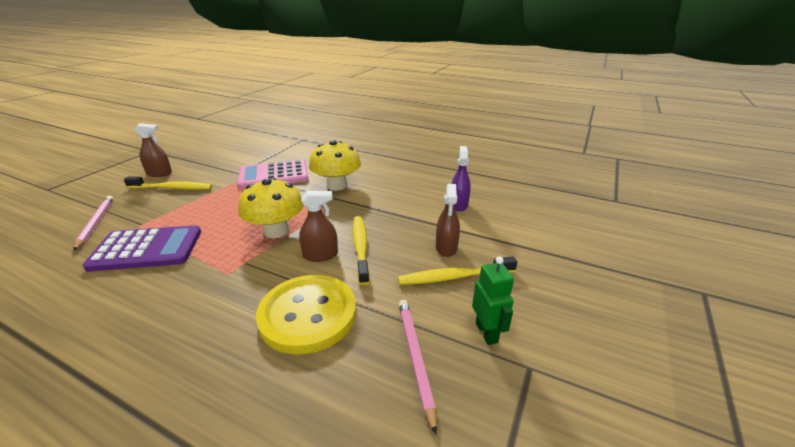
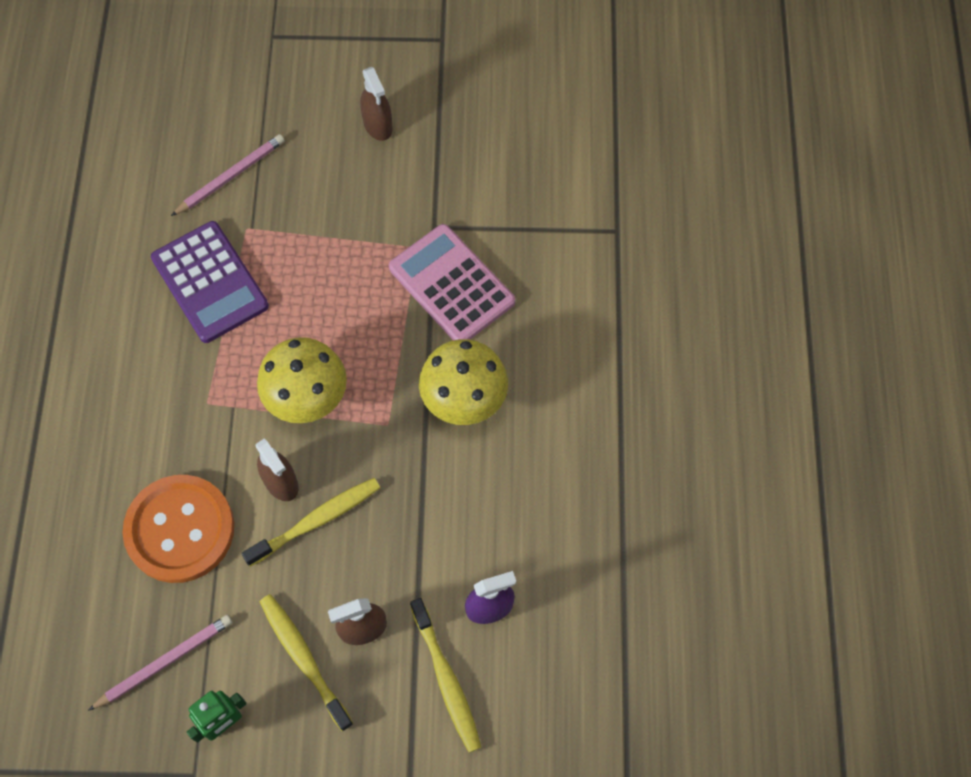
camera: 65 degrees right, 35 degrees up
yellow toothbrush [124,176,213,190] -> yellow toothbrush moved to [410,598,481,753]
yellow button [256,275,356,354] -> orange button [122,475,234,583]

